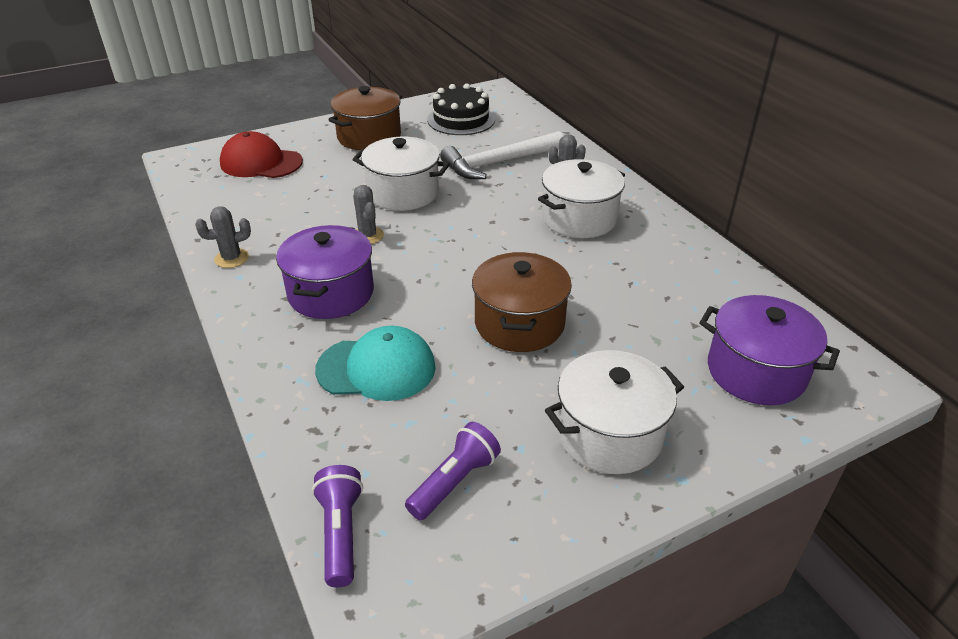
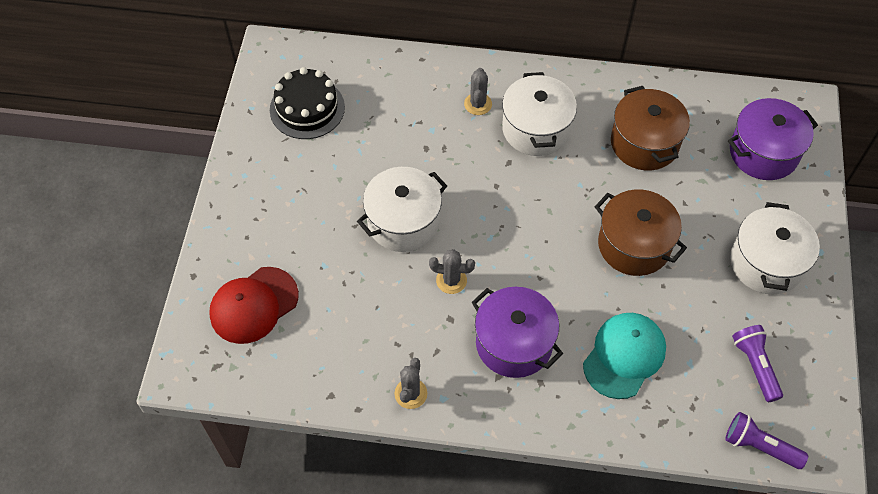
camera: 55 degrees left, 20 degrees up
brown pot [328,86,402,150] -> brown pot moved to [611,86,690,170]
white hammer [440,131,563,179] -> none

